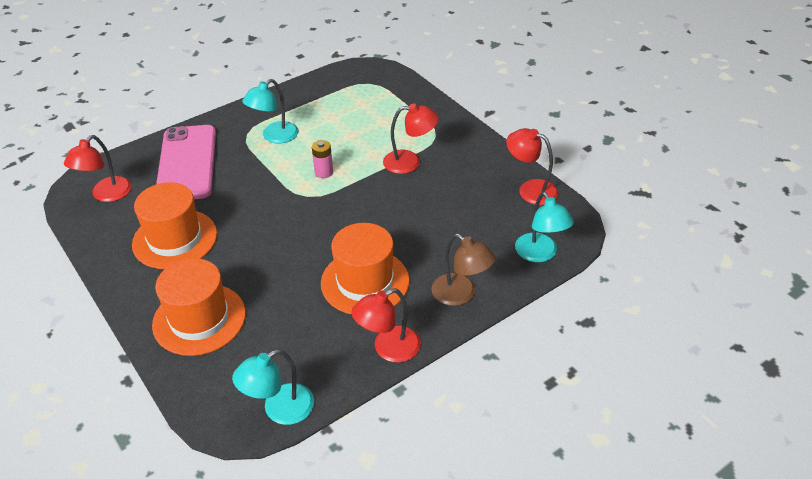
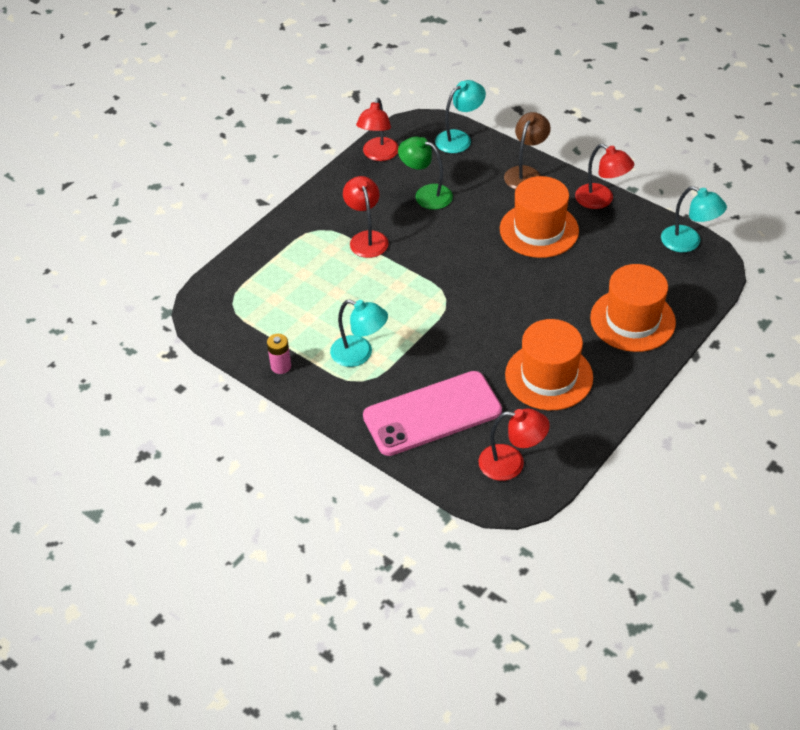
camera: 105 degrees left, 5 degrees up
pink battery [312,140,333,178] -> pink battery moved to [267,334,291,374]
none -> green lamp [398,136,453,210]

